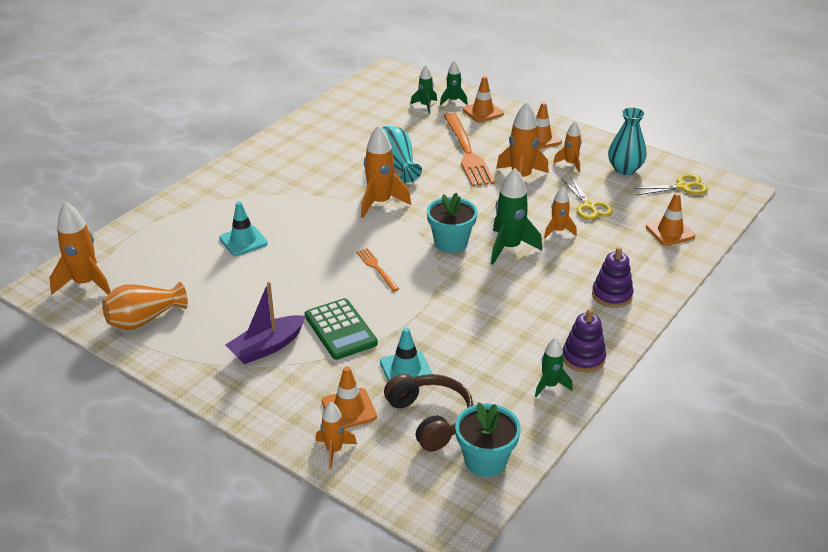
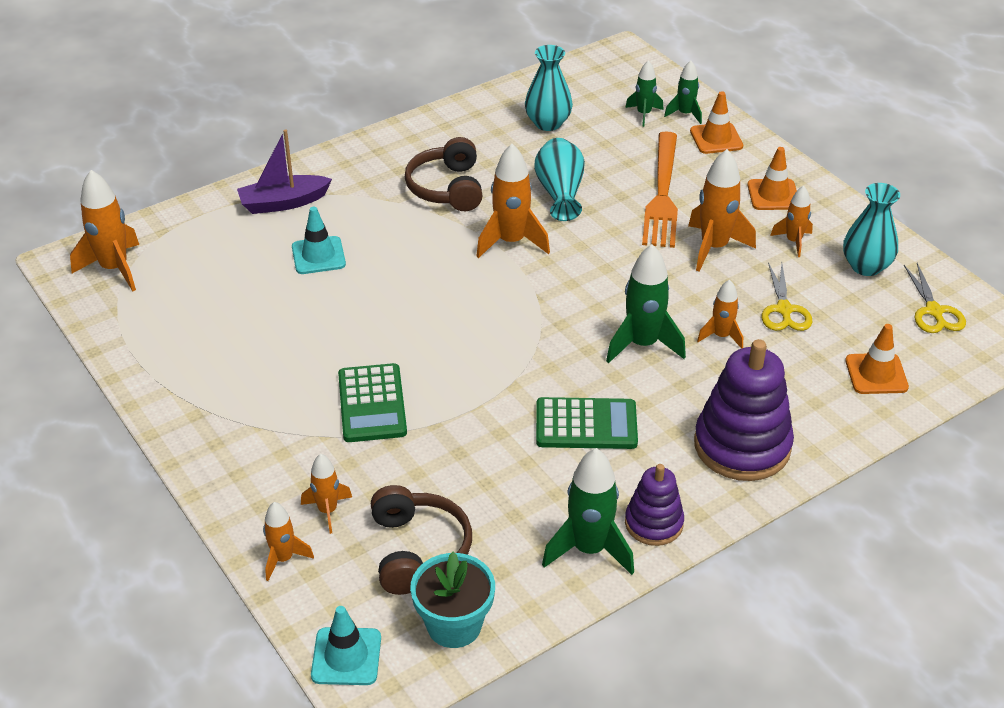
camera: 20 degrees right, 5 degrees up
orange vase [102,282,188,330] -> none
purple boat [225,282,306,364] -> purple boat moved to [237,129,332,214]
orange traffic cone [322,366,377,429] -> orange rocket [301,454,352,534]
orange fork [356,248,399,291] -> none
turquoise traffic cone [380,327,433,381] -> turquoise traffic cone moved to [311,606,381,685]
turquoise flower pot [427,192,478,253] -> none
green rocket [535,337,573,397] -> green rocket [542,448,634,575], size x1.71
purple stacking toy [592,247,633,308] -> purple stacking toy [694,339,794,481], size x1.74
yellow scissors [634,174,708,195] -> yellow scissors turned 75 degrees clockwise [904,263,966,333]
none -> brown headphones [405,137,483,211]
none -> turquoise vase [525,45,573,131]
none -> green calculator [536,397,638,449]

